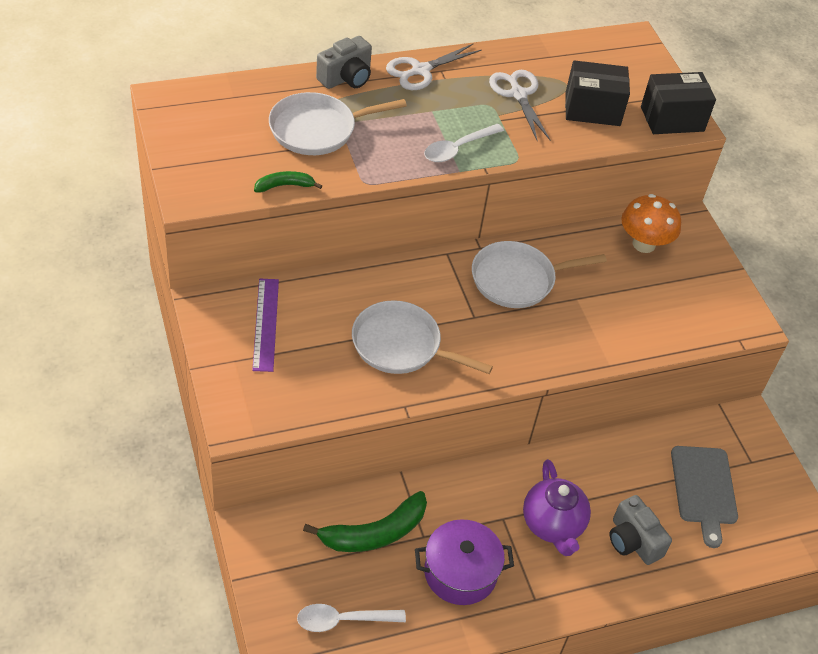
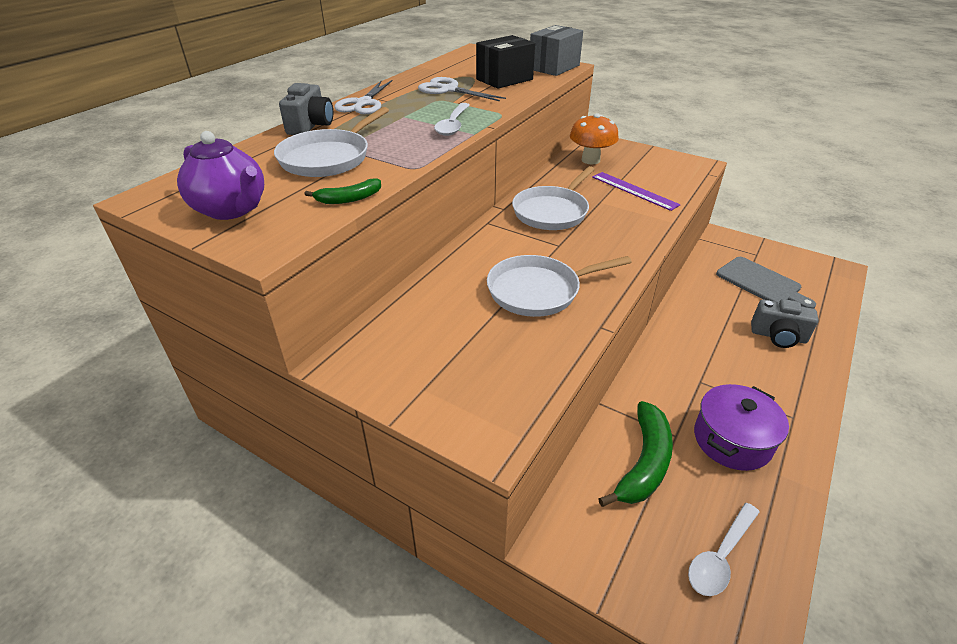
camera: 35 degrees left, 10 degrees down
purple ruler [252,279,279,372] -> purple ruler moved to [592,172,680,211]
green banana [254,171,322,192] -> green banana turned 150 degrees counterclockwise [304,178,381,204]
purple teapot [523,459,591,556] -> purple teapot moved to [177,131,264,220]
black box [641,72,716,134] -> grey box [530,25,583,76]

